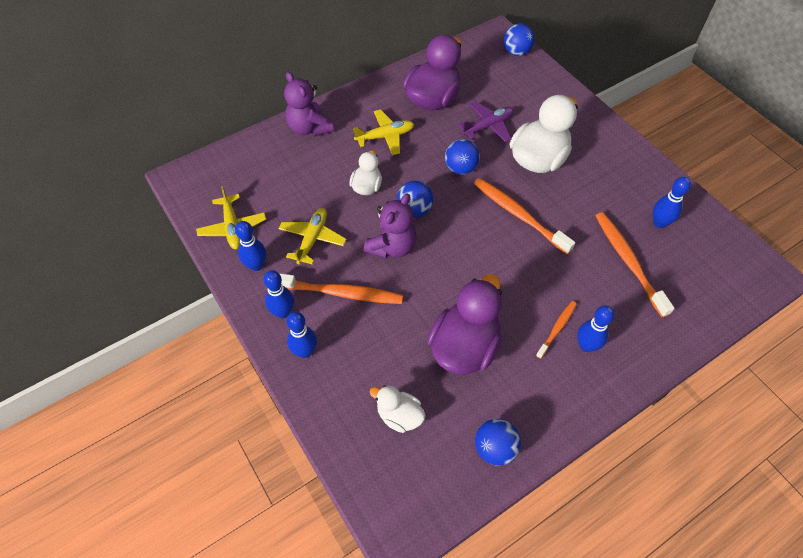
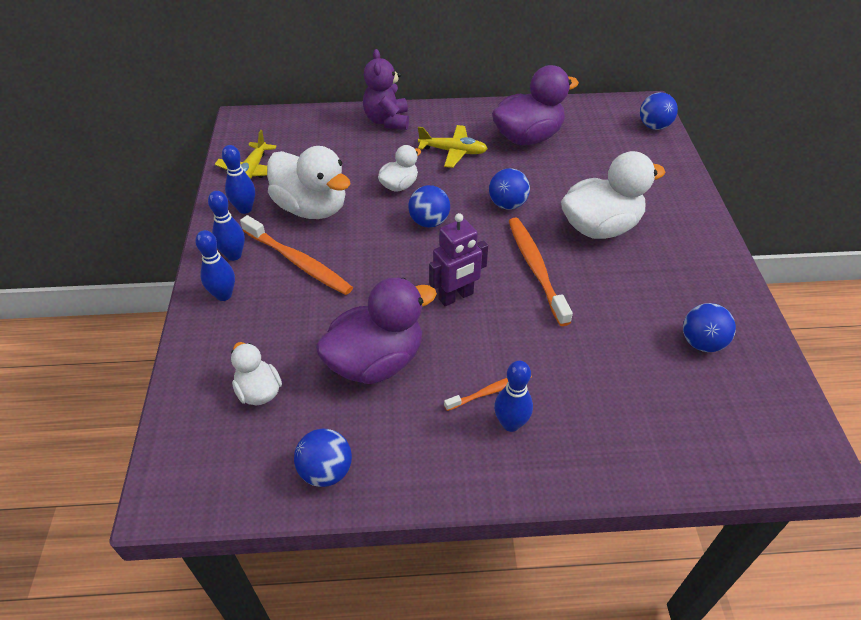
camera: 30 degrees right, 10 degrees down
yellow plane [279,208,347,265] -> white duck [267,146,351,219]
purple teddy bear [364,193,417,258] -> none
purple plane [458,101,513,142] -> none
orange toothbrush [596,212,674,317] -> none
blue bowling pin [653,177,691,228] -> blue ball [683,303,736,352]
none -> purple robot [429,213,488,306]

